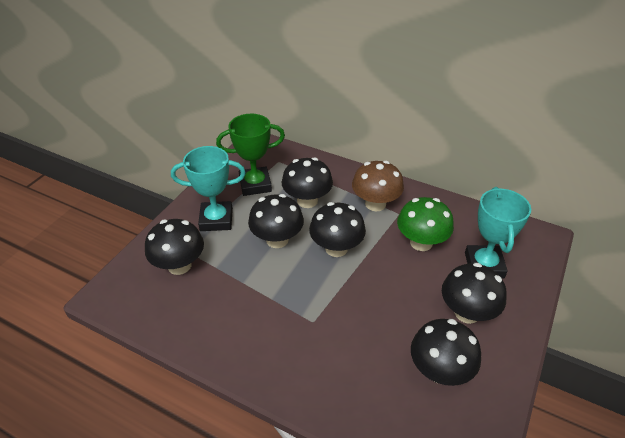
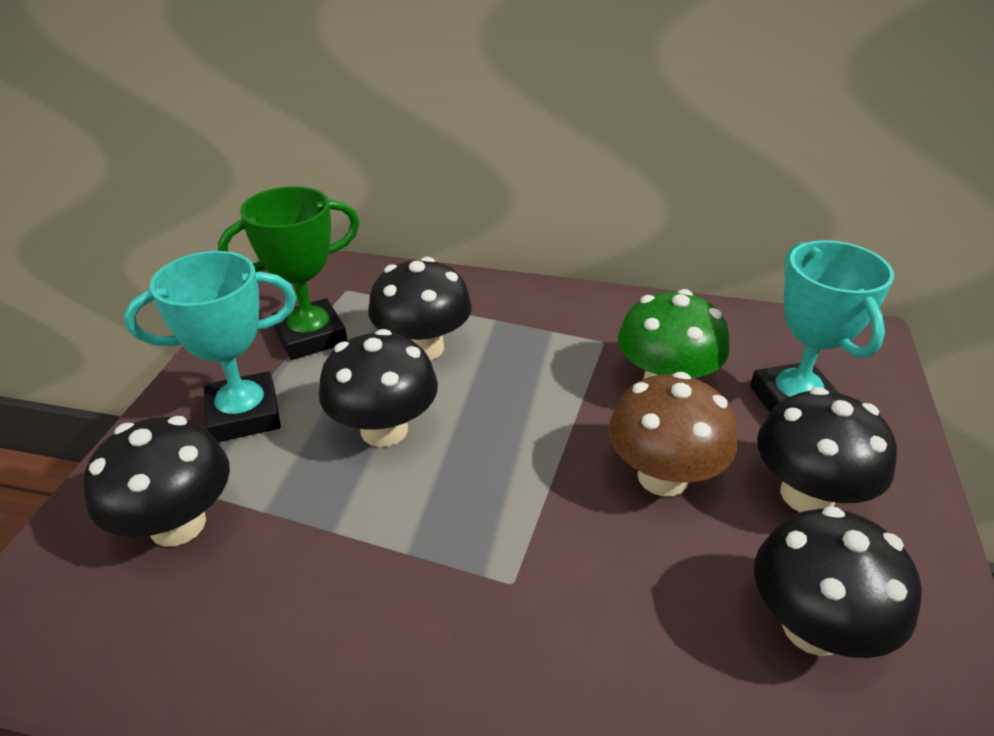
camera: 15 degrees left, 5 degrees down
black mushroom [309,202,366,257] -> none
brown mushroom [352,161,404,211] -> brown mushroom moved to [608,372,737,496]

